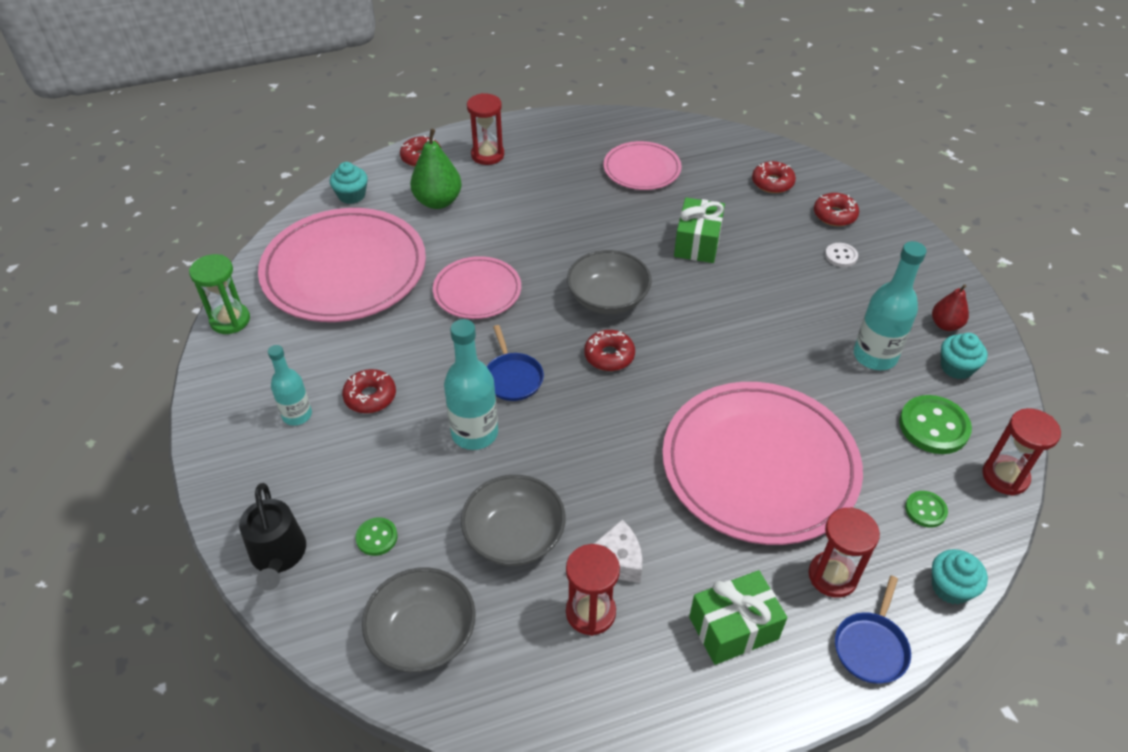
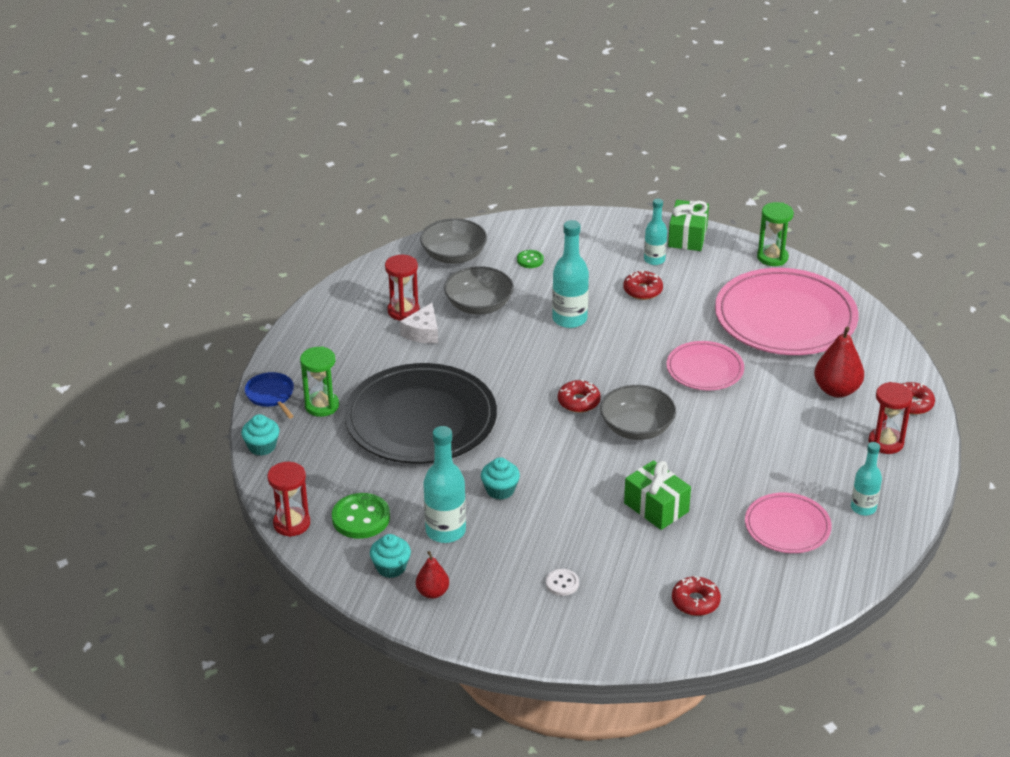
camera: 125 degrees right, 10 degrees down
black watering can [239,483,306,590] -> none
turquoise cupcake [330,162,368,204] -> turquoise cupcake moved to [481,457,520,500]
green pear [410,129,462,209] -> red pear [814,327,864,397]
blue pan [487,325,544,401] -> none
pink plate [662,382,863,545] -> black plate [344,363,497,464]
green gift [689,570,787,665] -> green gift moved to [668,200,709,251]
red hourglass [808,507,880,598] -> green hourglass [300,346,339,417]
red donut [814,193,859,226] -> none
green button [905,491,948,528] -> none
none -> turquoise bottle [851,442,882,516]

